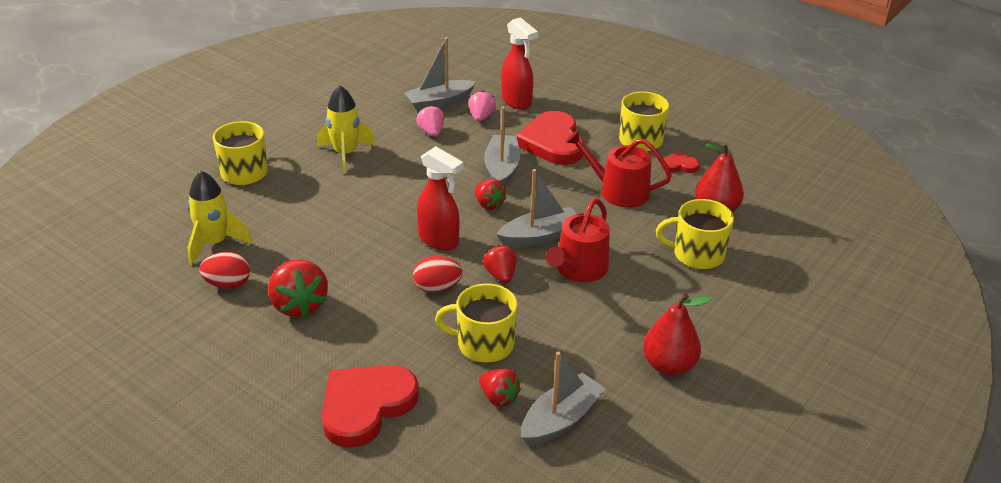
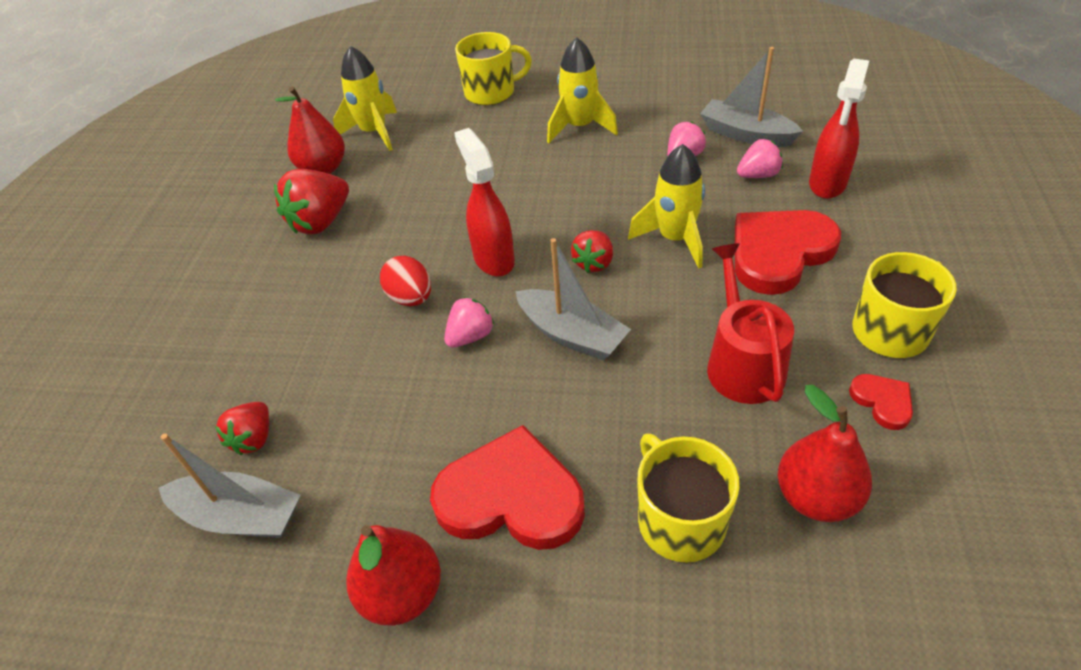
camera: 65 degrees right, 10 degrees up
red egg [199,252,250,289] -> red pear [275,86,345,174]
red heart [322,365,419,448] -> red heart moved to [430,425,585,550]
red spray bottle [417,146,463,251] -> red spray bottle turned 150 degrees clockwise [454,128,515,276]
yellow mug [435,283,517,363] -> none
red strawberry [483,245,516,283] -> pink strawberry [444,297,495,348]
grey boat [484,106,520,186] -> yellow rocket [628,144,705,269]
red watering can [546,198,610,282] -> none

